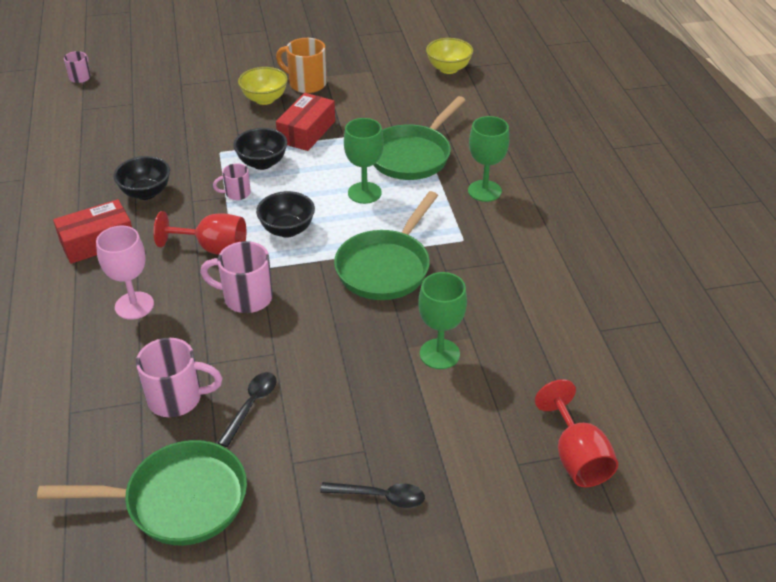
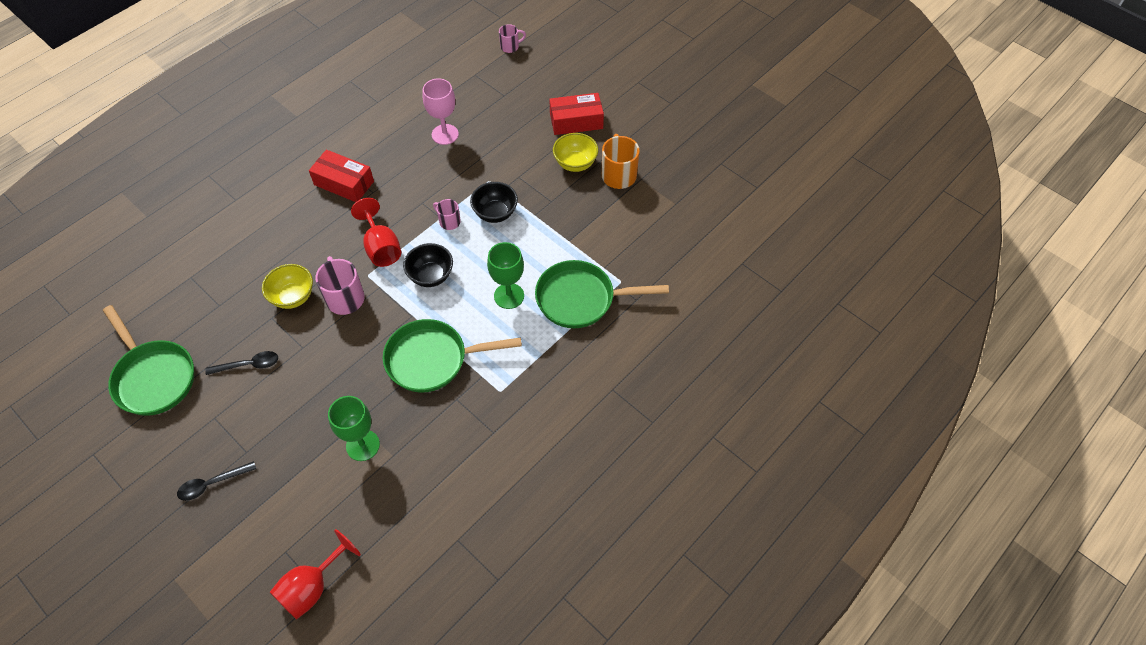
camera: 55 degrees right, 15 degrees up
pink goblet [96,226,154,320] -> pink goblet moved to [422,78,459,145]
black bowl [113,156,170,200] -> none
pink mug [136,338,222,417] -> none
red box [276,93,335,151] -> red box moved to [549,93,604,135]
black spoon [320,482,425,508] -> black spoon turned 90 degrees clockwise [177,461,256,501]
yellow bowl [426,38,473,74] -> yellow bowl moved to [262,264,313,309]
green goblet [468,116,509,202] -> none

